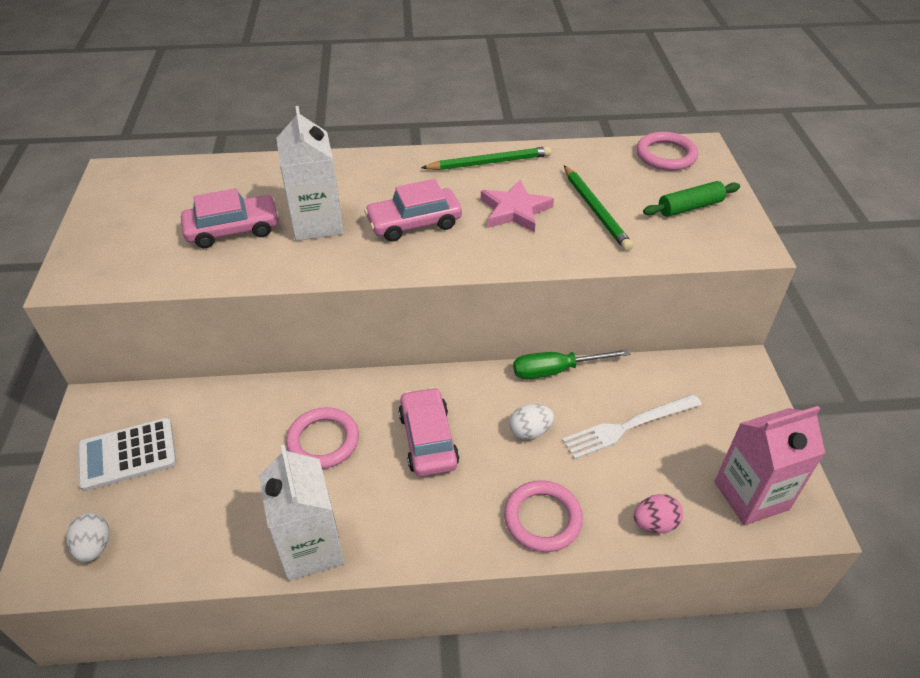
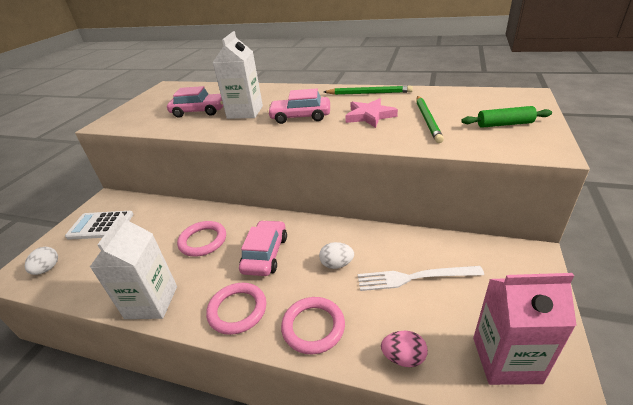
camera: 25 degrees right, 10 degrees down
green screwdriver [513,349,630,379] -> none
pink ring [636,132,698,171] -> pink ring moved to [206,283,266,335]

